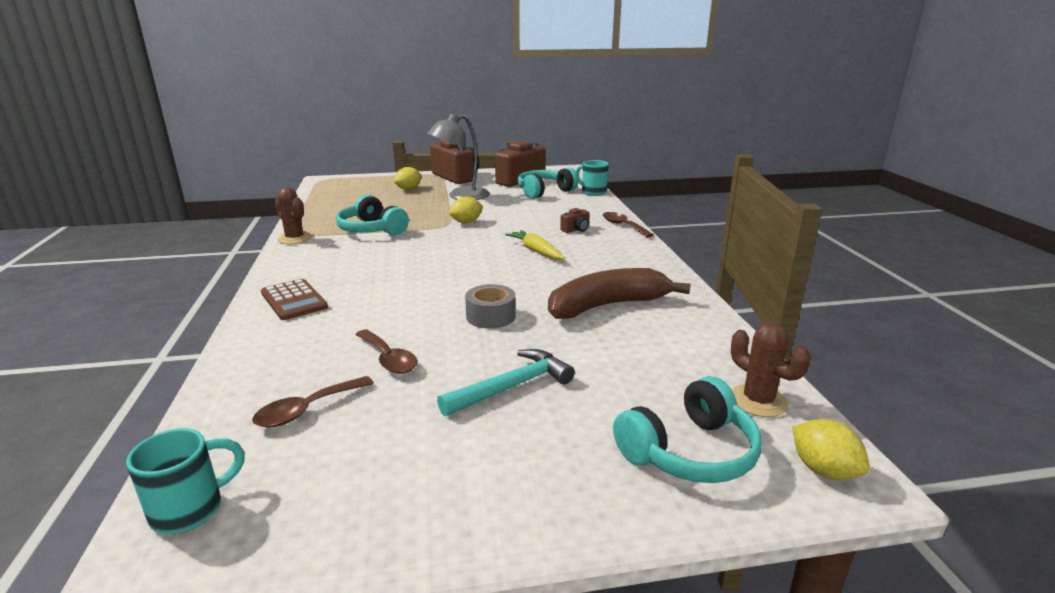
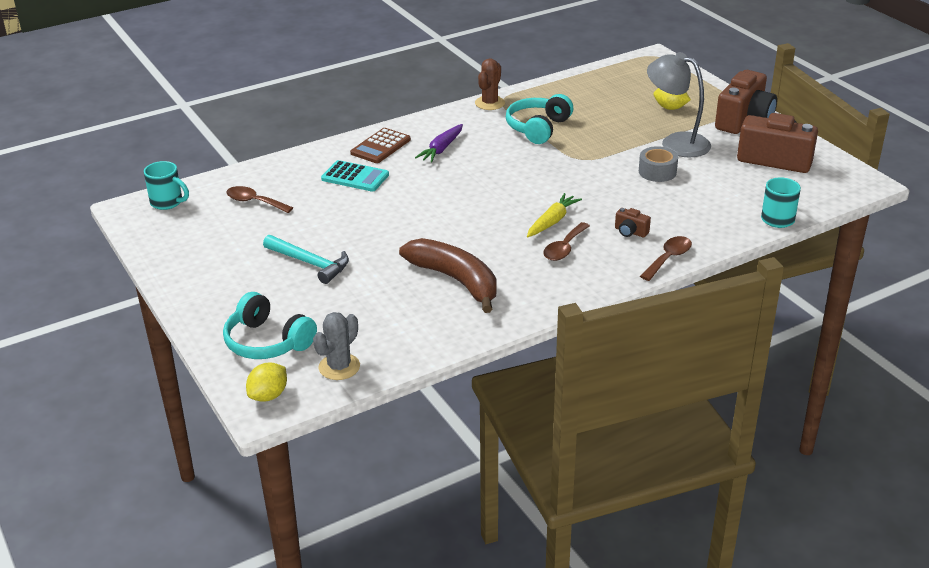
camera: 70 degrees right, 10 degrees up
brown spoon [355,329,418,374] -> brown spoon moved to [543,222,590,261]
yellow lemon [449,196,483,223] -> none
grey tape [465,284,516,329] -> grey tape moved to [639,146,678,182]
turquoise headphones [518,168,578,199] -> none
brown cactus [731,322,811,417] -> grey cactus [313,312,360,380]
none -> turquoise calculator [321,160,389,192]
none -> purple carrot [415,124,463,163]

